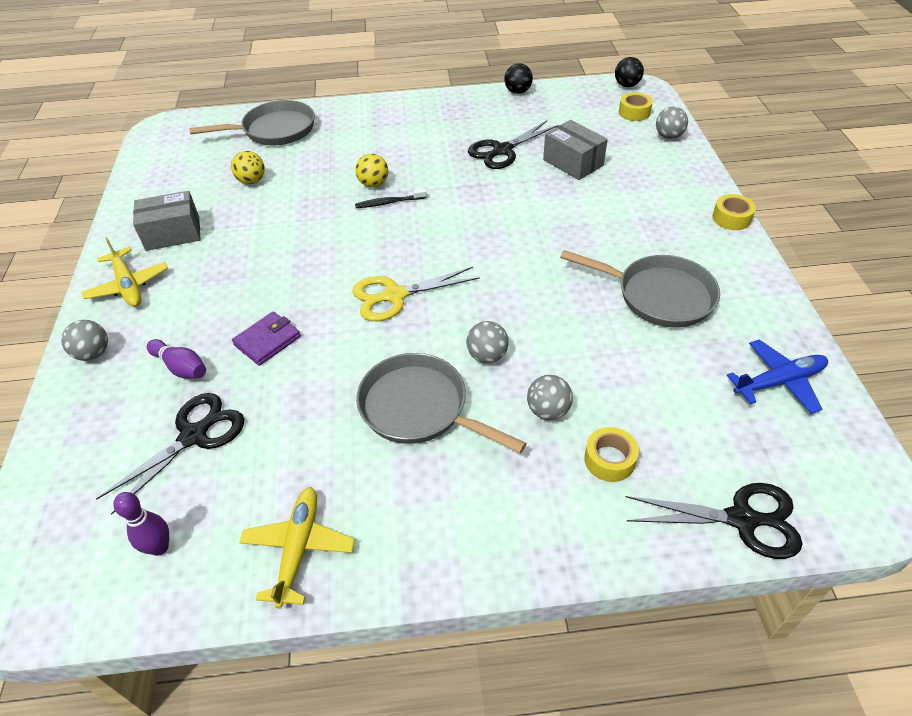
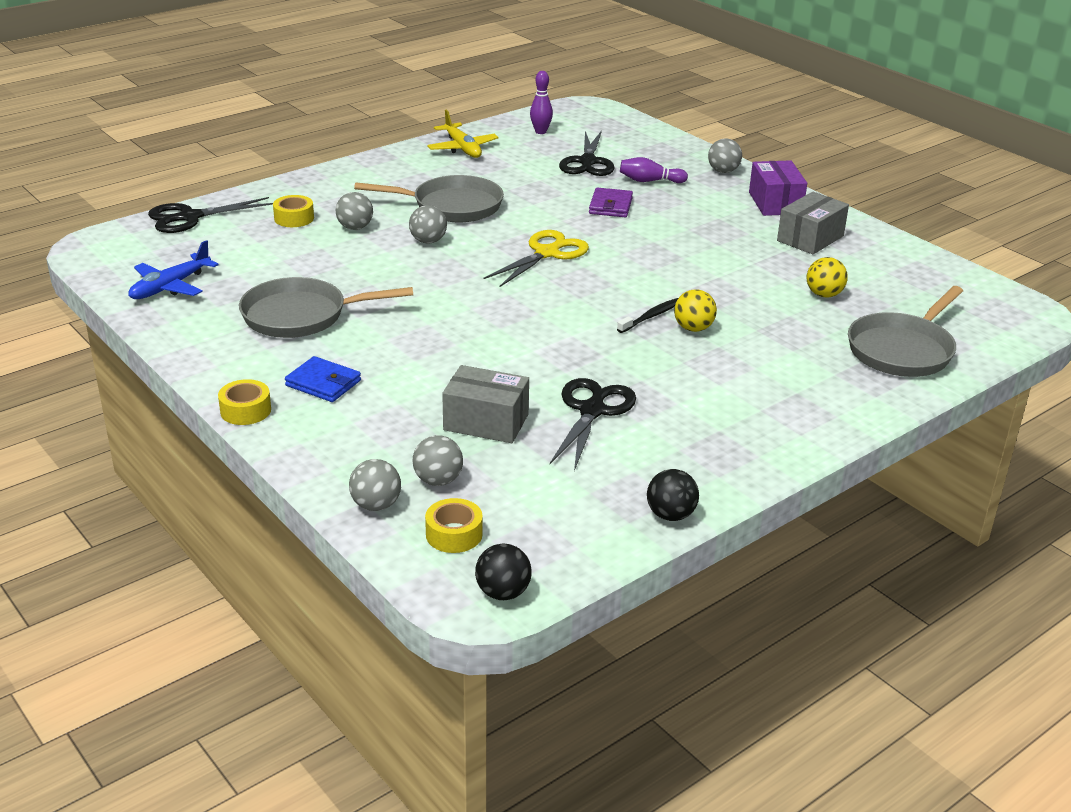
camera: 145 degrees right, 15 degrees down
yellow plane [81,237,168,307] -> purple box [749,160,807,216]
none -> blue wallet [285,356,361,402]
none -> grey ball [413,435,463,486]

